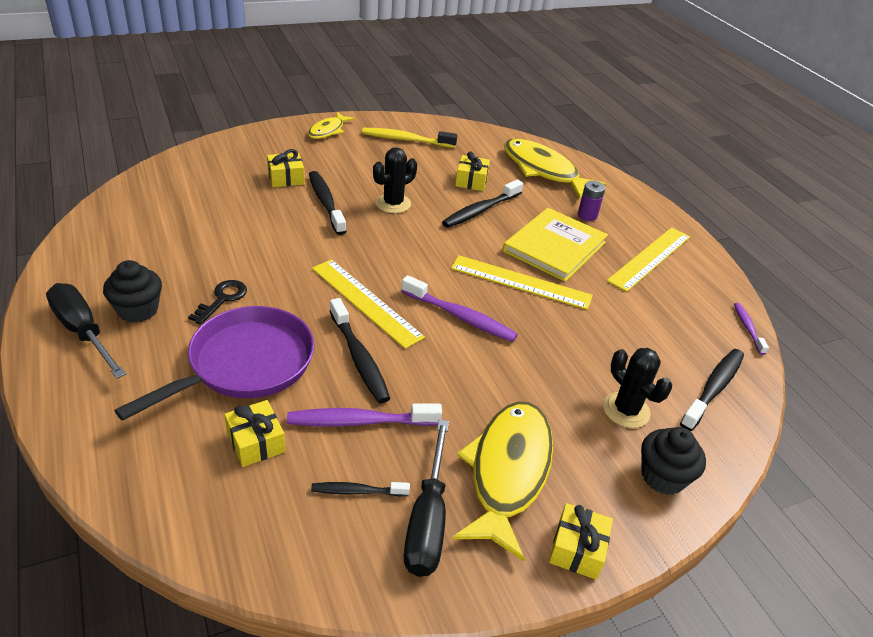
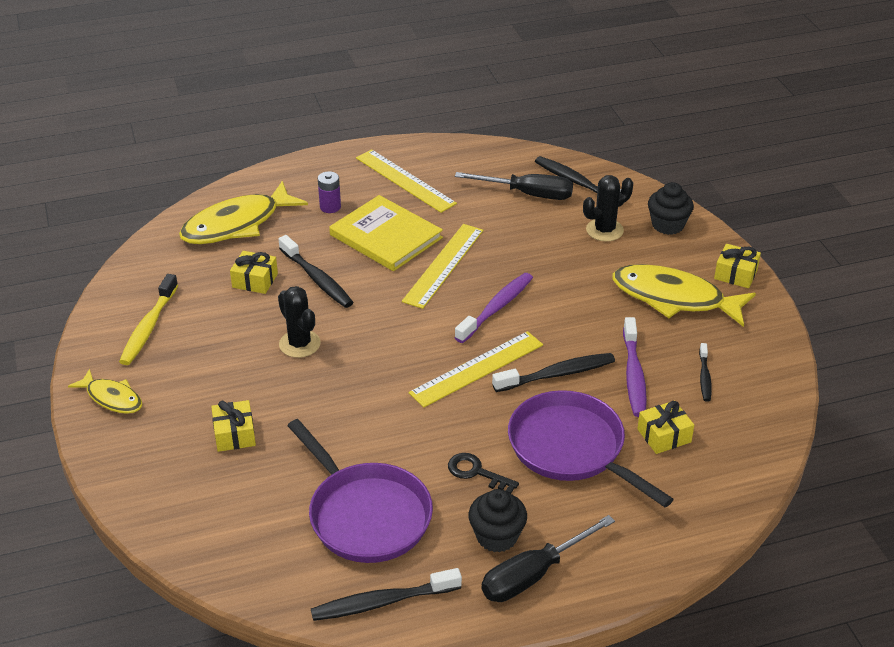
camera: 80 degrees left, 0 degrees up
black toothbrush [309,171,347,235] -> black toothbrush moved to [311,568,462,621]
black screwdriver [404,419,449,577] -> black screwdriver moved to [455,172,573,200]
purple toothbrush [734,303,769,355] -> none
none -> purple pan [287,419,433,563]

